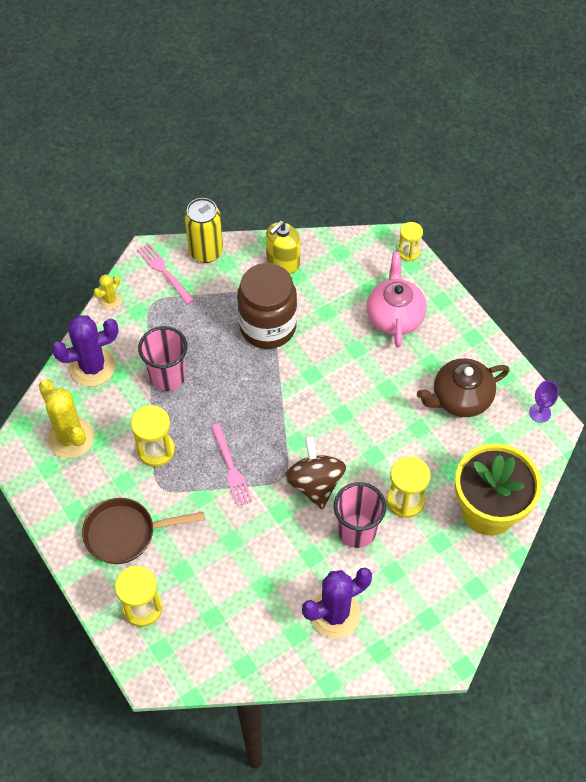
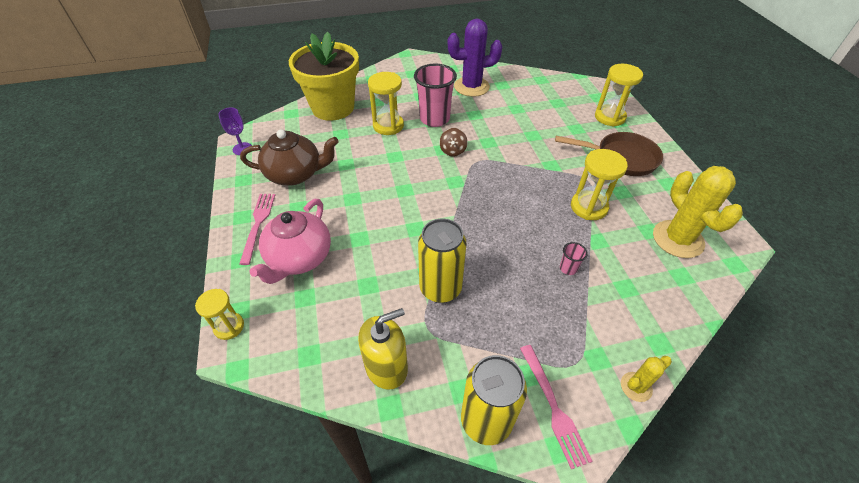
camera: 160 degrees left, 10 degrees down
purple cactus [52,315,119,386] -> none
pink cup [138,326,187,391] -> pink cup [560,242,588,275], size x0.43
pink fork [211,423,252,506] -> pink fork moved to [239,194,275,265]
brown jar [237,263,297,349] -> yellow can [418,219,467,303]
brown spinning top [284,436,346,509] -> brown spinning top [440,128,468,157], size x0.52

